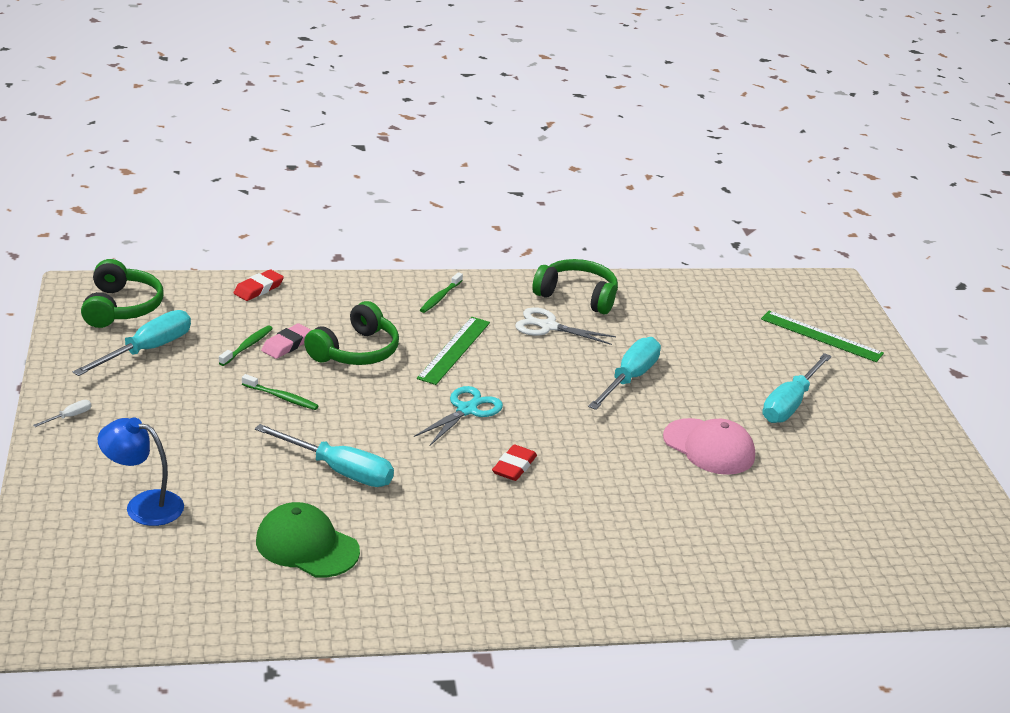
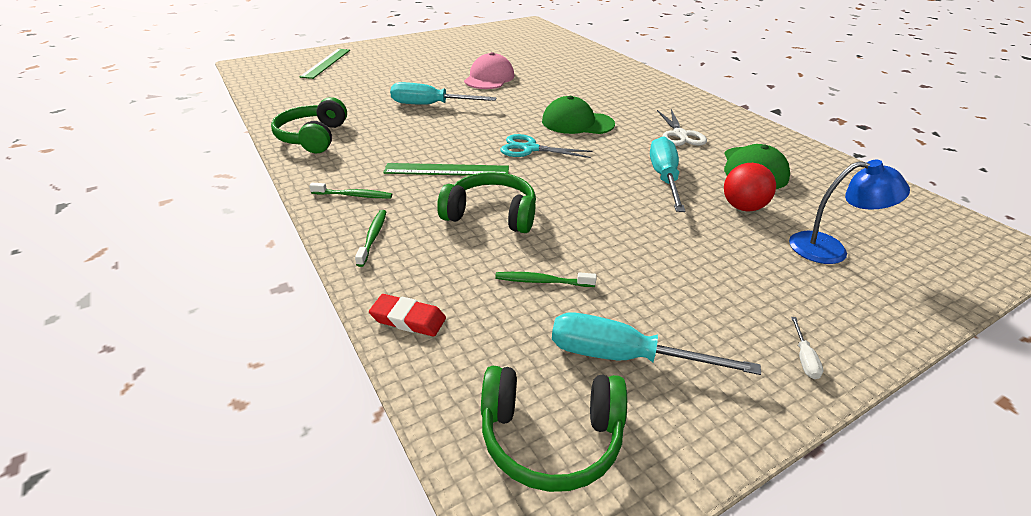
camera: 110 degrees left, 5 degrees up
white screwdriver [33,400,91,427] -> white screwdriver turned 105 degrees counterclockwise [791,317,823,379]
green headphones [81,259,164,328] -> green headphones turned 150 degrees counterclockwise [481,366,627,492]
blue lamp [98,417,184,526] -> blue lamp turned 75 degrees counterclockwise [789,160,910,264]
green toothbrush [242,374,318,410] -> green toothbrush moved to [355,210,386,267]
pink eraser [261,323,311,359] -> none
red eraser [492,444,537,481] -> green cap [542,96,615,134]
white scissors [515,307,616,345] -> white scissors moved to [657,109,707,146]
turquoise screwdriver [762,353,832,423] -> none
none -> red ball [724,163,776,211]

